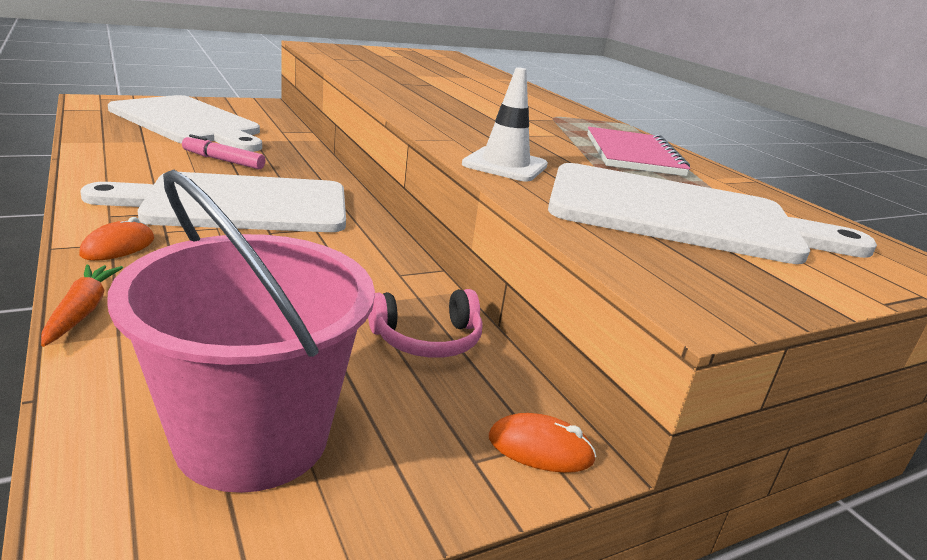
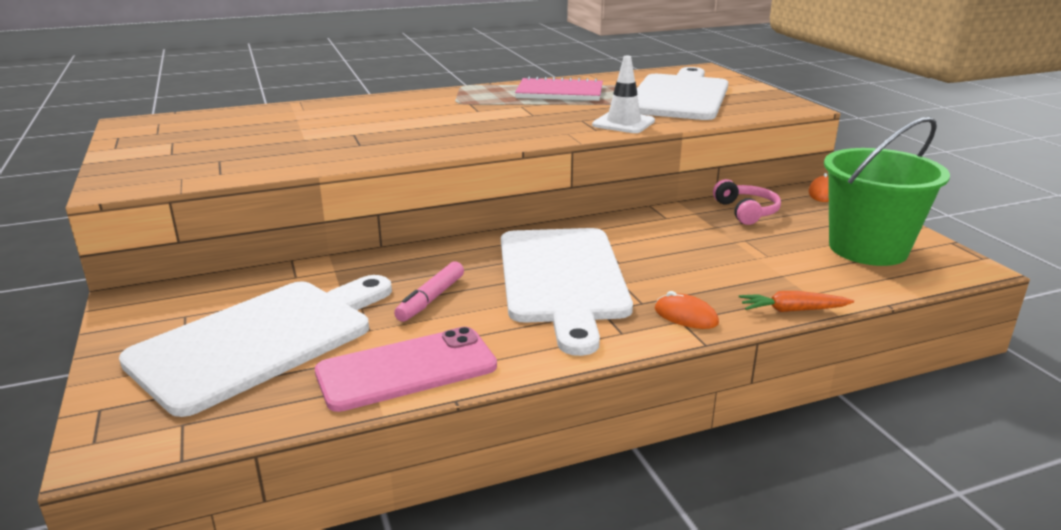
camera: 80 degrees left, 0 degrees up
pink bucket [107,170,375,493] -> green bucket [824,117,950,266]
none -> pink phone [315,327,497,412]

